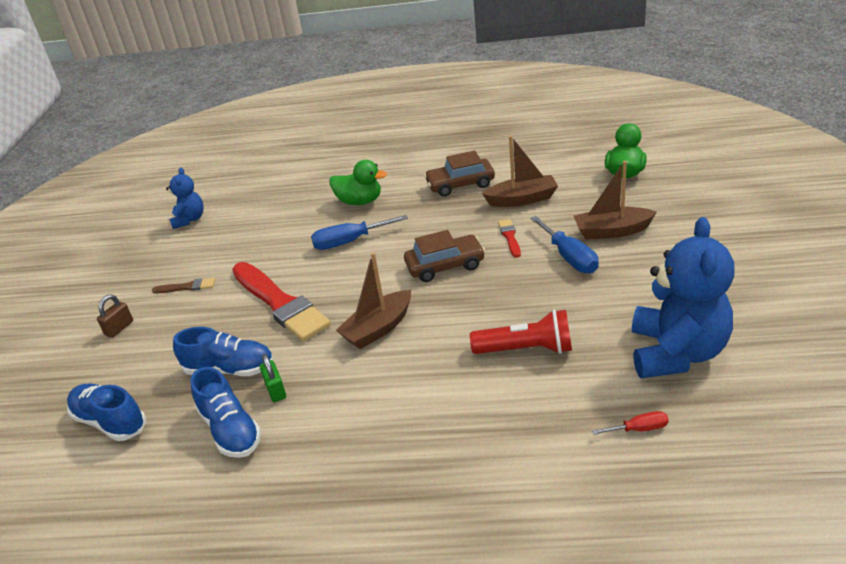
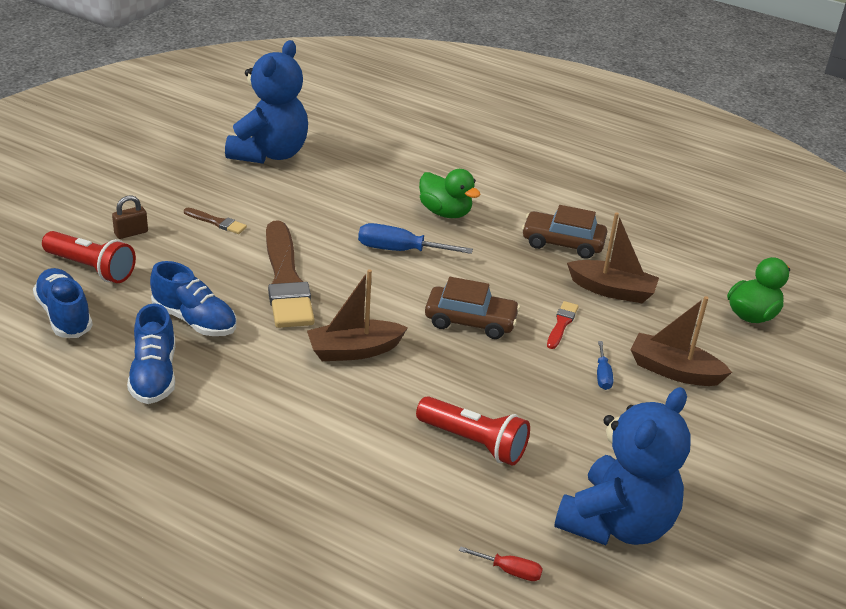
camera: 20 degrees right, 0 degrees up
blue teddy bear [166,168,204,229] -> blue teddy bear [225,40,308,164], size x1.91
red brush [232,262,331,342] -> brown brush [266,220,314,328]
green padlock [260,354,286,402] -> none
blue screwdriver [530,216,599,273] -> blue screwdriver [597,341,613,390], size x0.55
none -> red flashlight [42,231,136,283]

